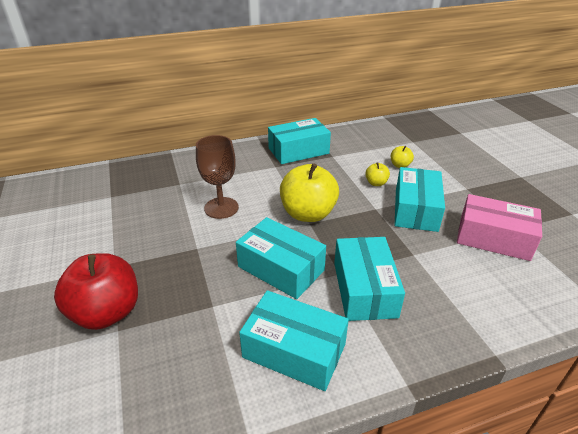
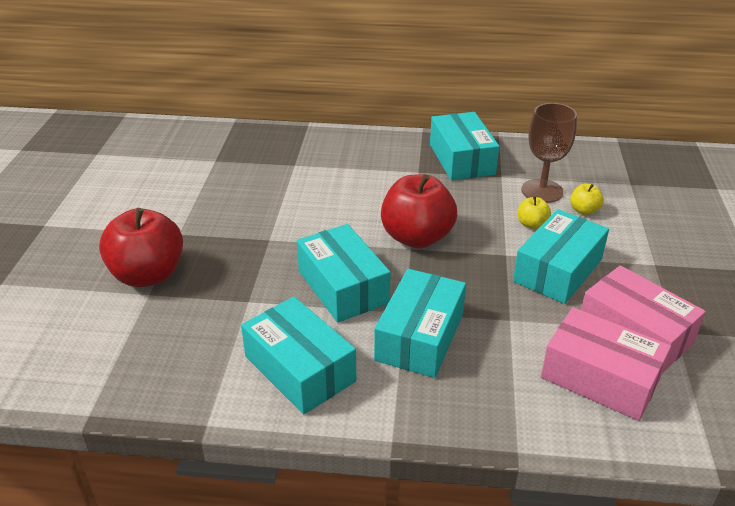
camera: 25 degrees right, 0 degrees up
brown goblet [196,135,239,219] -> brown goblet moved to [521,103,577,203]
turquoise box [268,118,331,164] -> turquoise box turned 75 degrees clockwise [430,112,499,181]
yellow apple [280,163,339,222] -> red apple [381,174,457,248]
none -> pink box [541,307,671,421]

